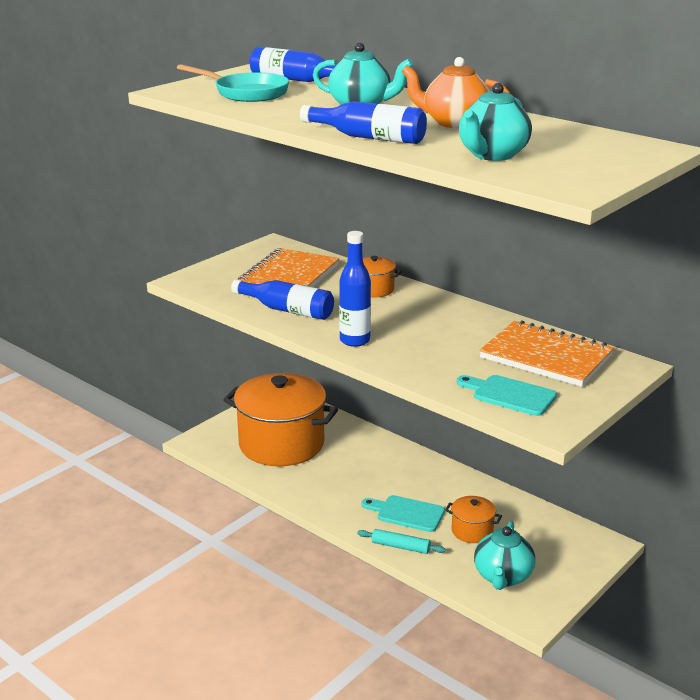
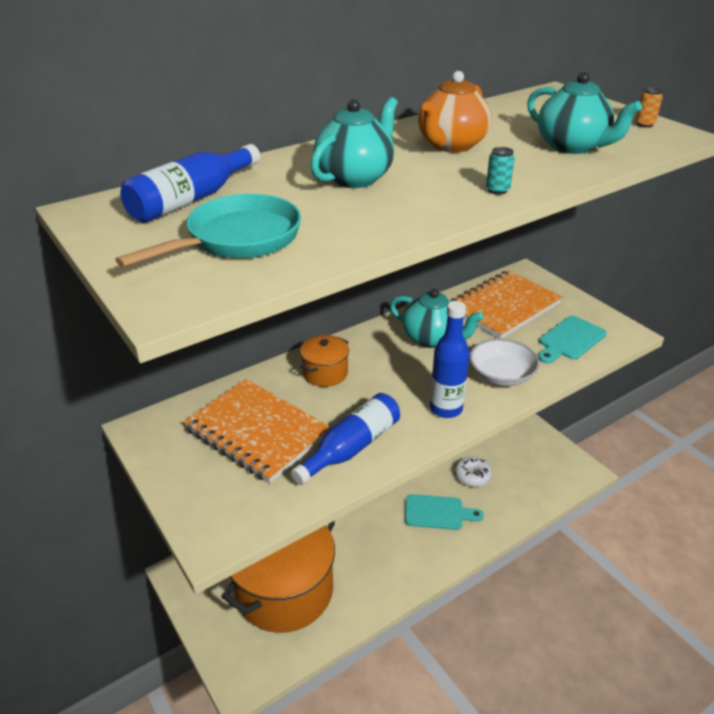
camera: 75 degrees left, 10 degrees up
blue bottle [300,101,427,144] -> turquoise can [486,147,515,195]
turquoise rolling pin [357,529,446,554] -> none
turquoise cutting board [361,495,445,532] -> turquoise cutting board turned 120 degrees counterclockwise [405,494,484,530]
orange pot [445,496,502,543] -> white donut [455,457,492,487]
turquoise teapot [474,521,535,590] -> turquoise teapot moved to [390,289,483,348]
none -> white bowl [469,339,540,386]
none -> orange can [635,88,663,128]

